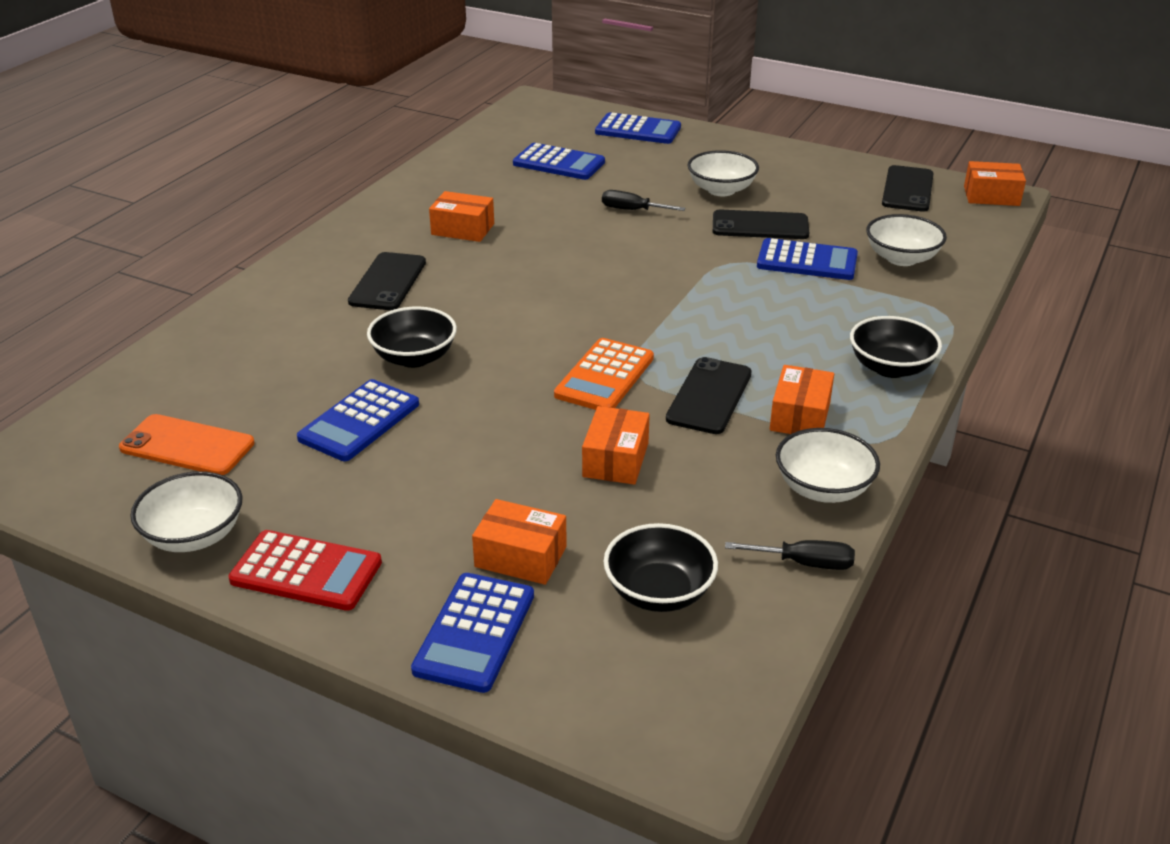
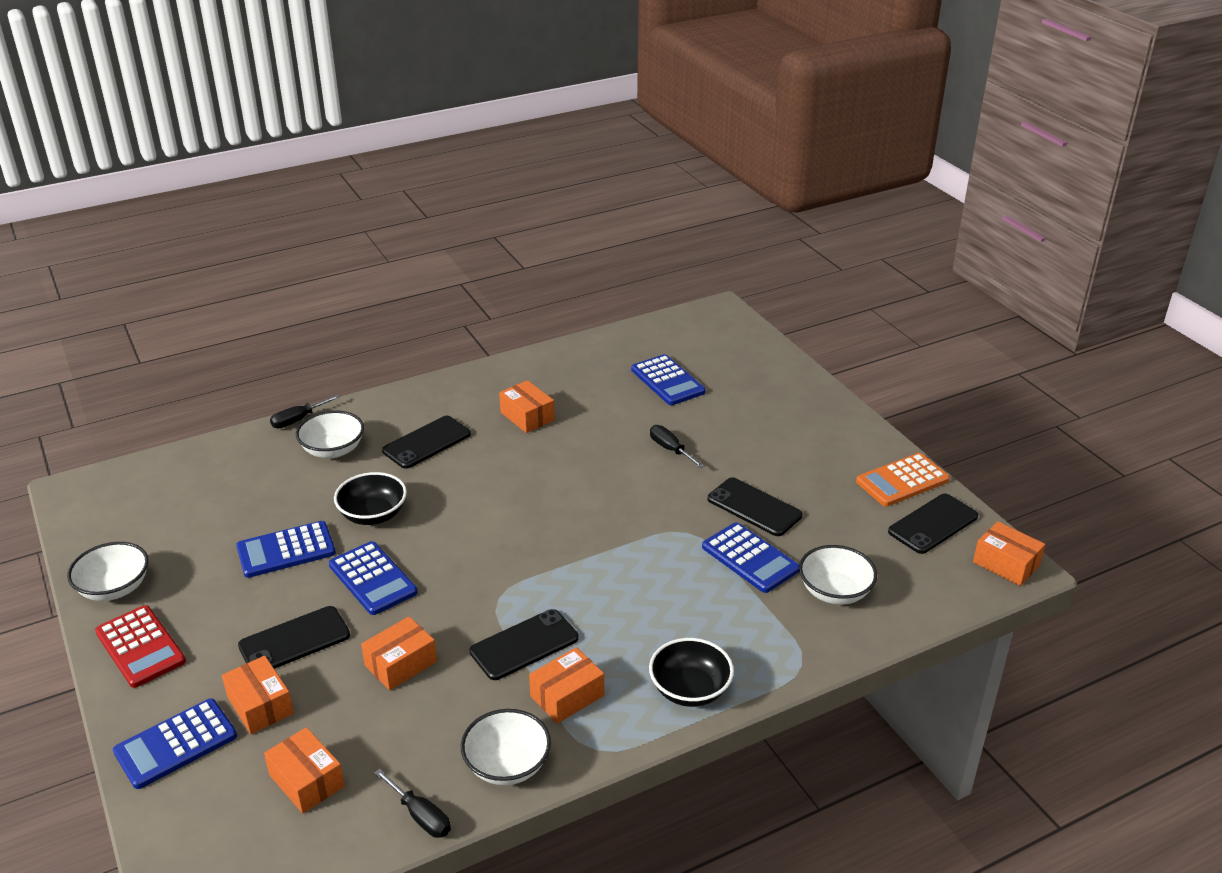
camera: 35 degrees right, 0 degrees up
orange phone [119,414,255,475] -> none
orange calculator [554,338,654,410] -> orange calculator moved to [856,453,950,506]
blue calculator [595,112,681,144] -> blue calculator moved to [329,541,418,615]
black bowl [603,523,718,612] -> orange box [264,727,345,813]
white bowl [687,150,759,196] -> white bowl moved to [296,411,364,458]
none -> black phone [238,606,350,669]
none -> black screwdriver [270,394,340,428]

